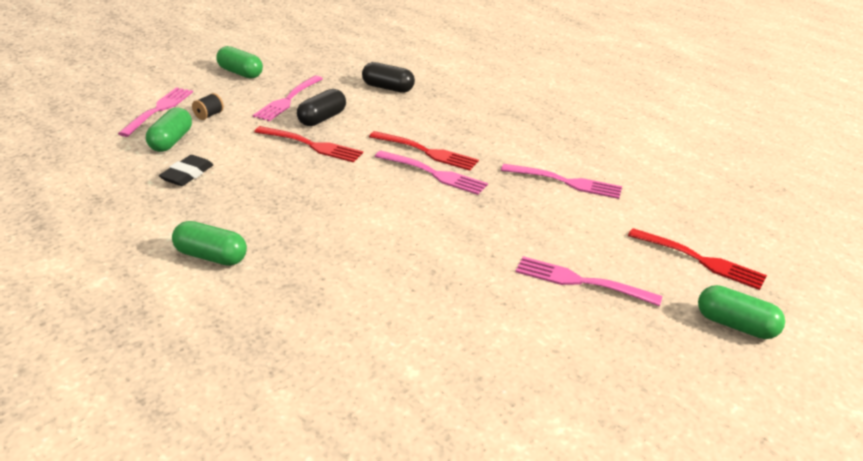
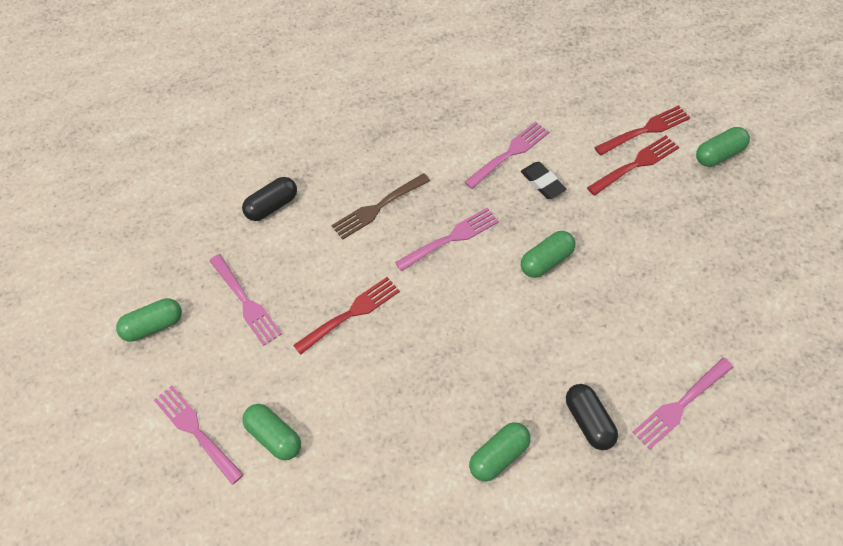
camera: 55 degrees left, 25 degrees up
black eraser [159,155,213,186] -> black eraser moved to [521,162,567,199]
black spool [192,93,224,120] -> none
black capsule [297,89,346,126] -> black capsule moved to [566,384,618,450]
red fork [369,131,479,171] -> red fork moved to [587,135,679,196]
pink fork [516,256,662,306] -> pink fork moved to [632,358,734,450]
none -> brown fork [331,173,430,240]
none -> green capsule [521,231,575,278]

